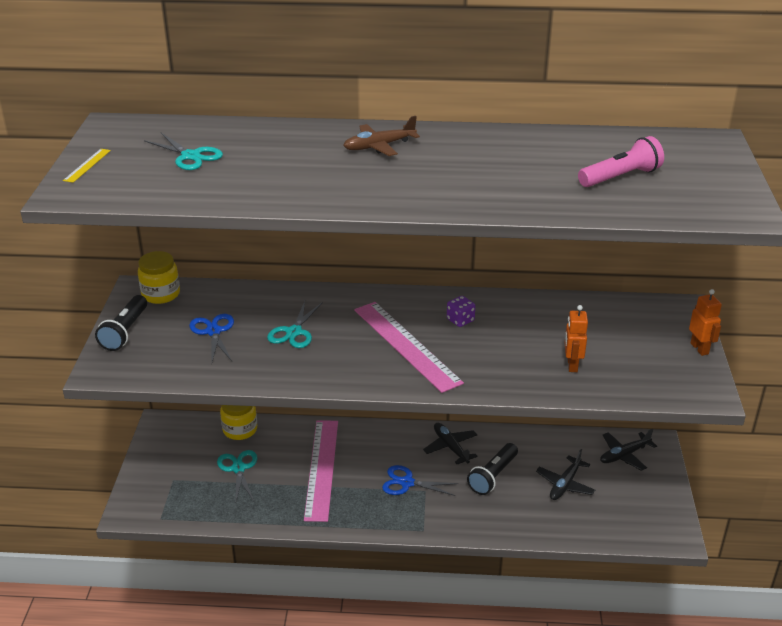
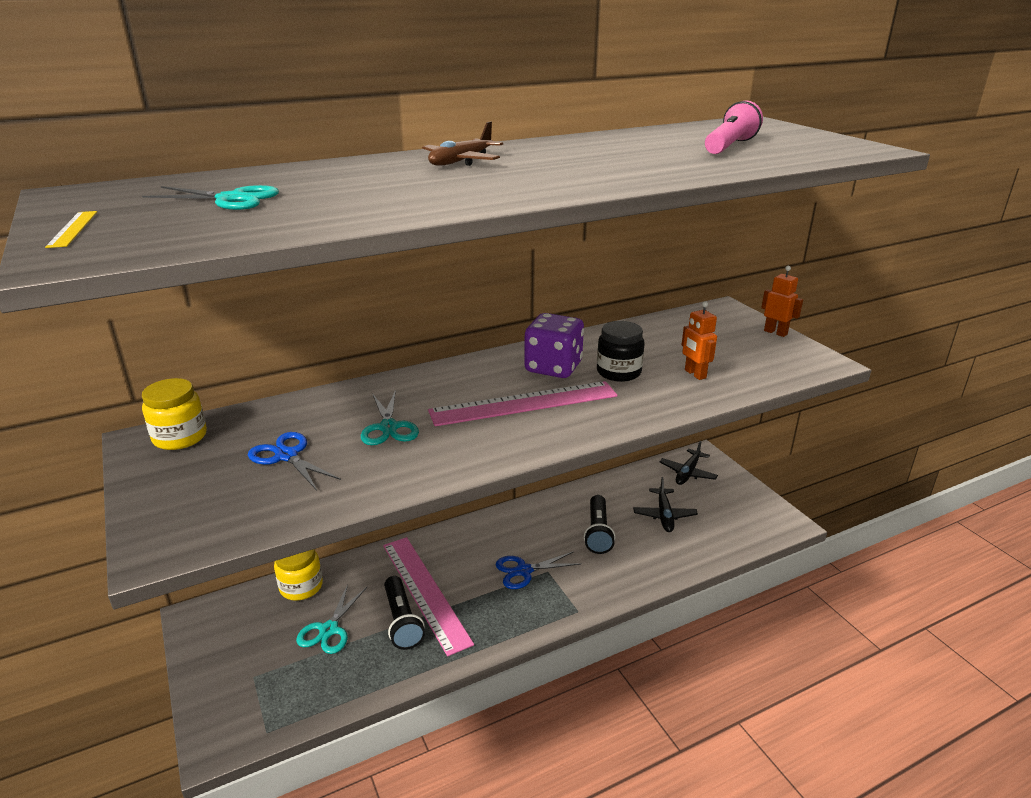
camera: 30 degrees left, 5 degrees down
black flashlight [95,295,147,351] -> black flashlight moved to [384,576,425,650]
turquoise scissors [217,450,257,504] -> turquoise scissors turned 120 degrees counterclockwise [296,584,367,654]
pink ruler [354,302,464,393] -> pink ruler turned 45 degrees counterclockwise [428,381,618,426]
black plane [423,423,477,464] -> none
purple dice [447,296,475,327] -> purple dice [524,313,584,378], size x1.98
none -> black jar [597,321,644,382]

